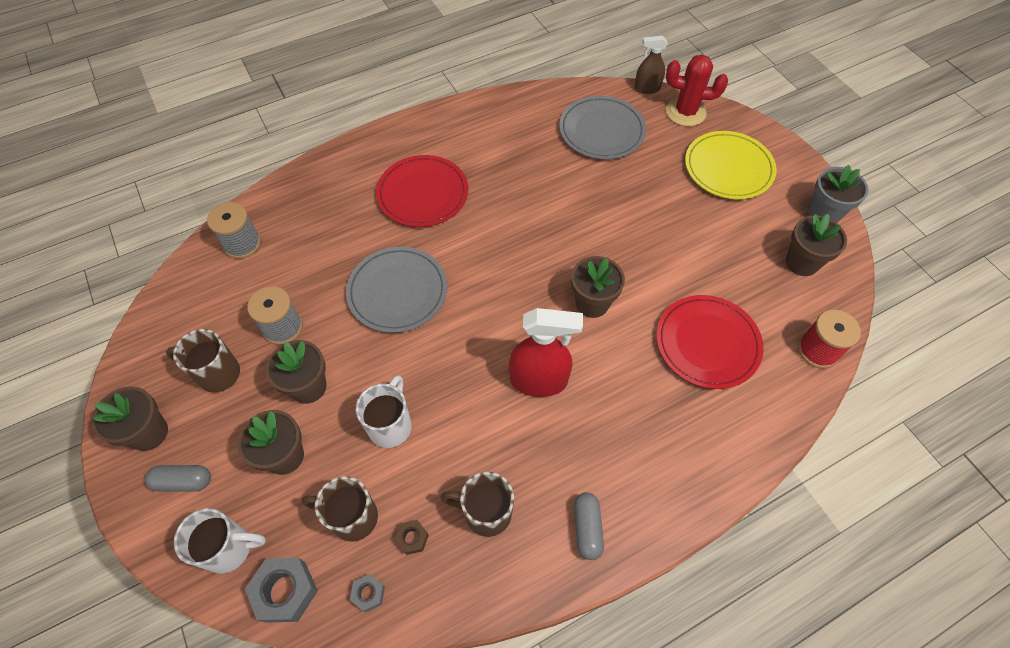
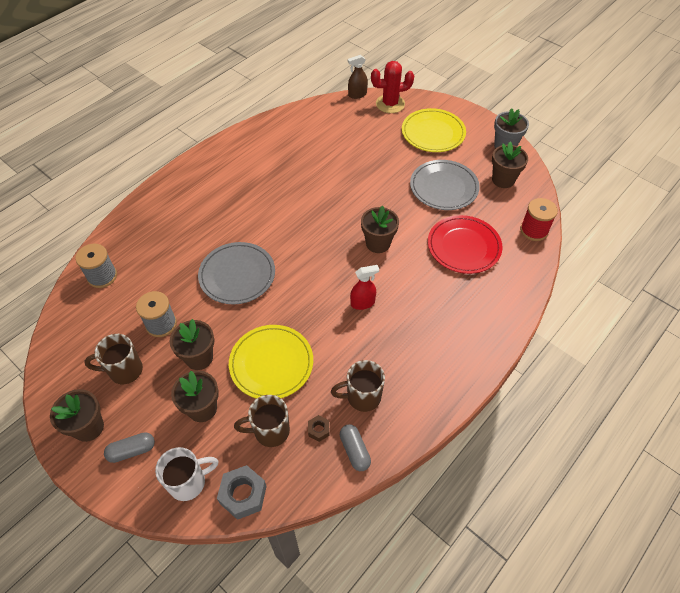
camera: 20 degrees left, 5 degrees down
grey nut [350,574,385,612] -> none
white mug [356,375,412,448] -> yellow plate [229,325,313,399]
red plate [376,155,468,227] -> none
red spray bottle [509,308,583,397] -> red spray bottle [350,265,379,310], size x0.60
grey plate [559,96,646,159] -> grey plate moved to [410,160,480,210]
grey capsule [574,492,604,560] -> grey capsule moved to [340,424,371,471]

